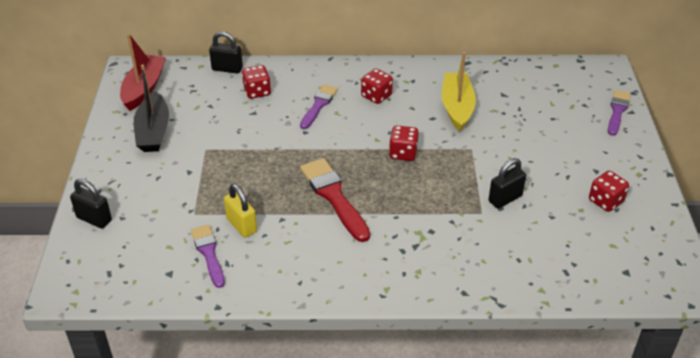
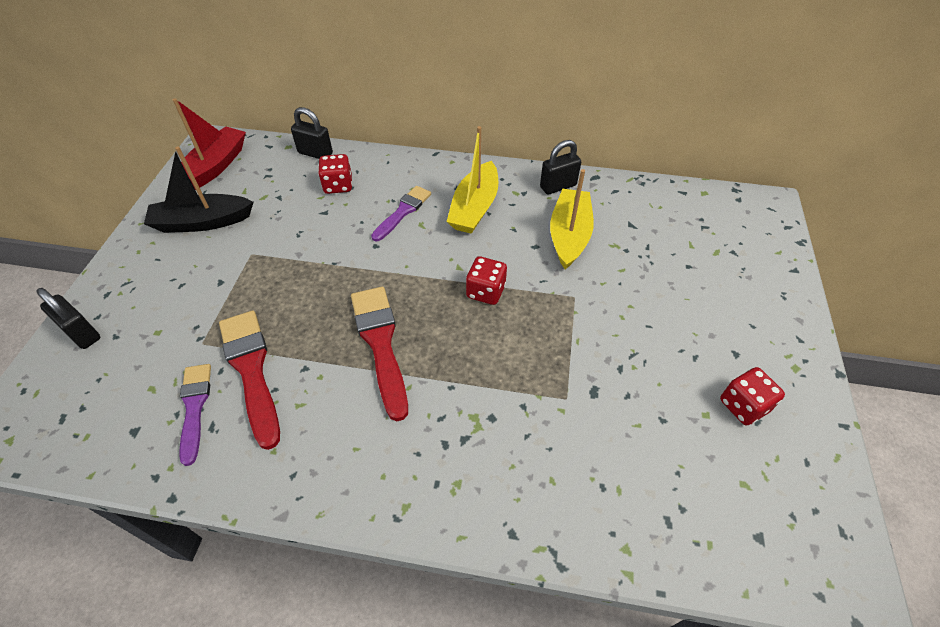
camera: 10 degrees right, 10 degrees up
black boat [134,64,169,152] -> black boat turned 75 degrees clockwise [144,146,254,233]
yellow padlock [224,184,257,238] -> red brush [219,310,280,450]
red dice [361,69,393,104] -> yellow boat [447,126,498,234]
black padlock [488,158,526,209] -> black padlock moved to [540,140,581,195]
purple brush [608,90,631,136] -> none

